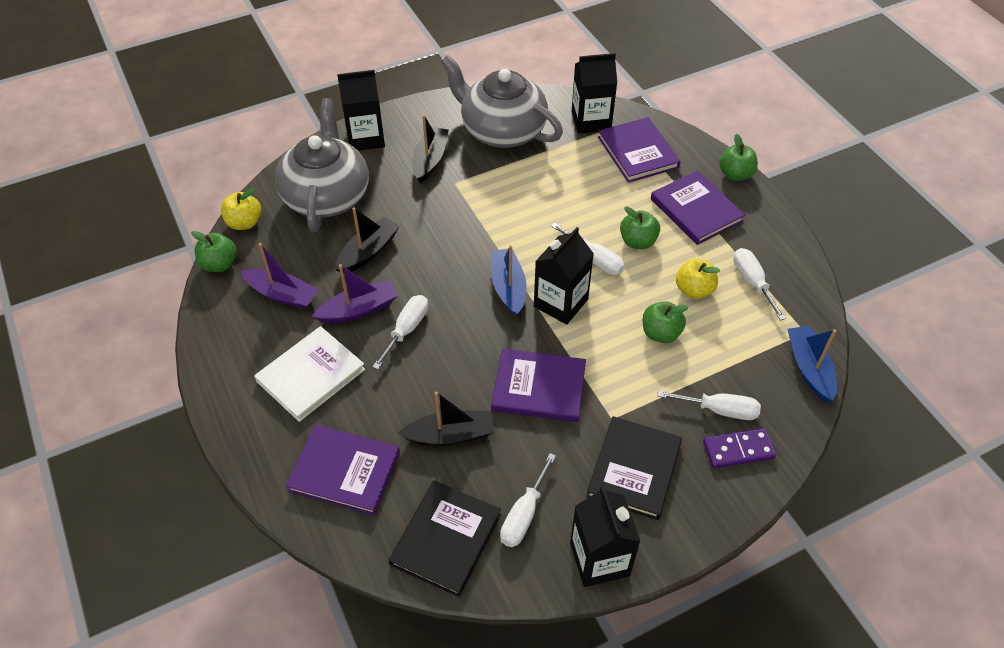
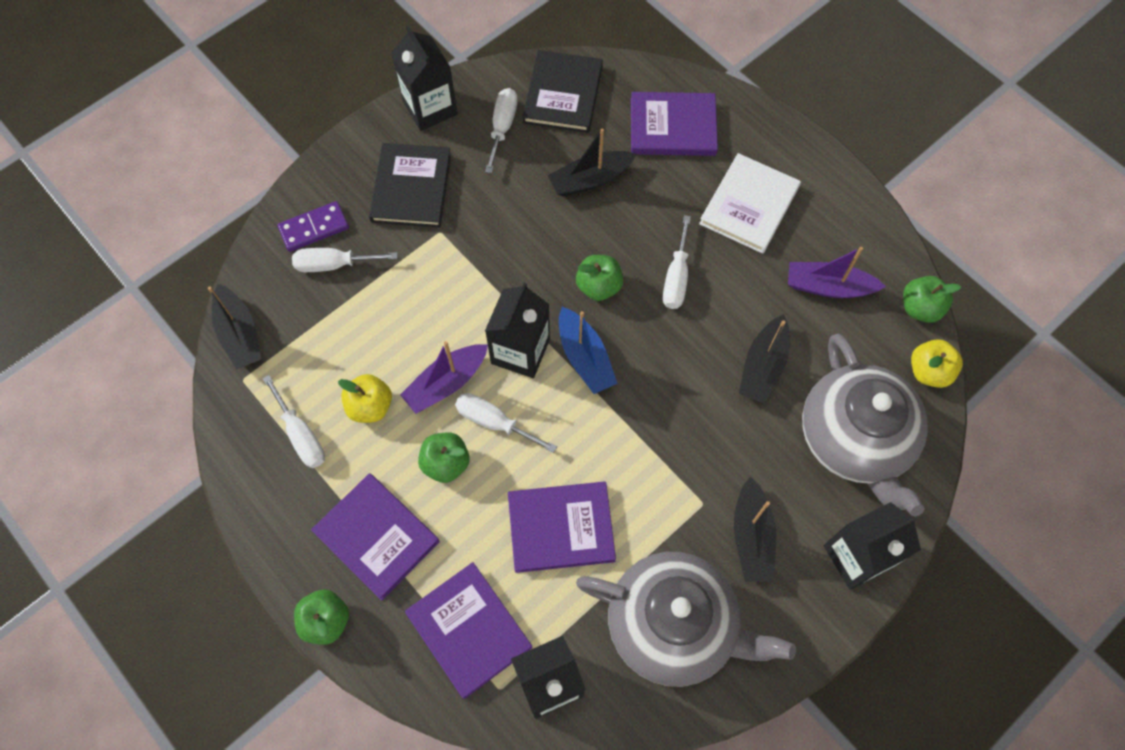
camera: 165 degrees right, 15 degrees up
purple boat [312,264,398,324] -> purple boat moved to [400,341,488,414]
purple book [491,349,586,422] -> purple book moved to [508,482,616,573]
green apple [643,301,689,343] -> green apple moved to [576,255,623,301]
blue boat [788,326,837,402] -> black boat [208,284,261,370]

